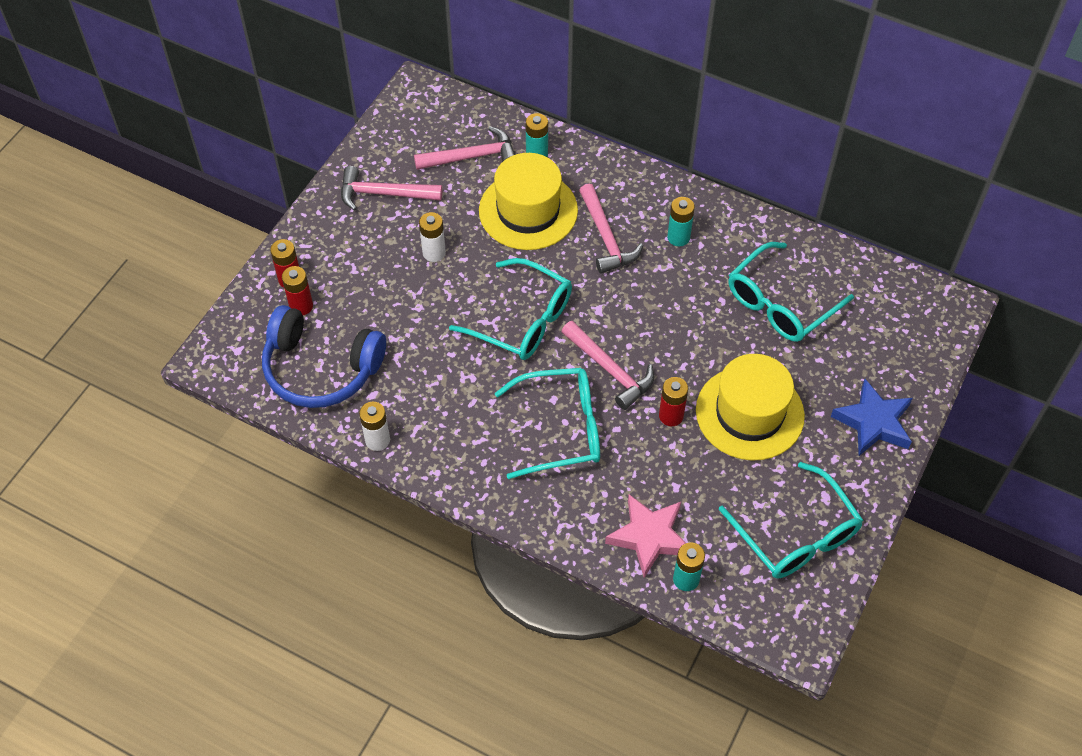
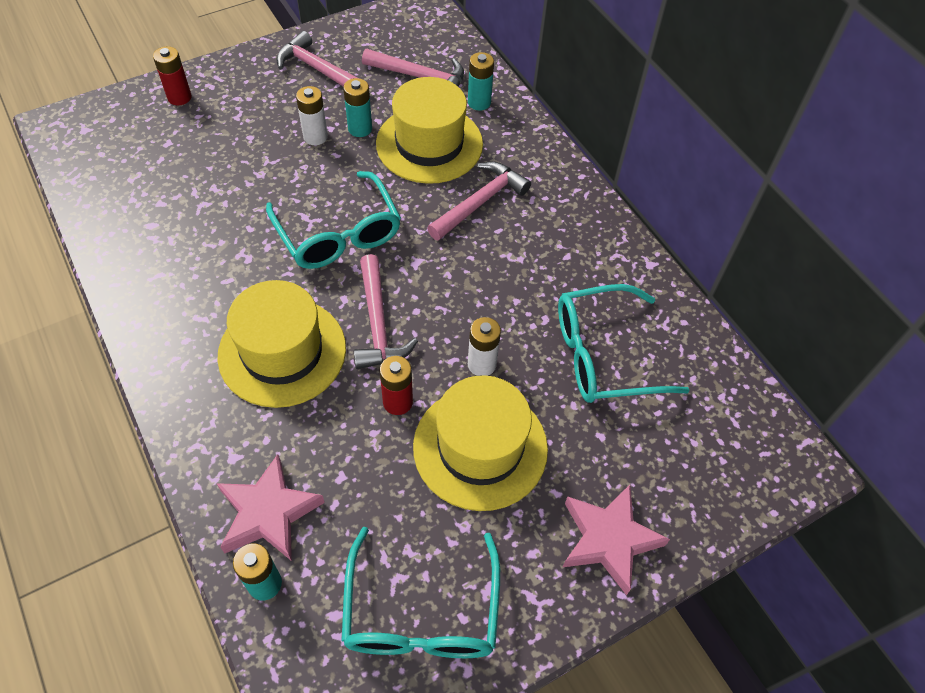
camera: 30 degrees right, 0 degrees up
blue headphones [262,305,386,408] -> none
red battery [282,266,313,315] -> none
white battery [359,402,390,451] -> white battery moved to [468,317,501,376]
turquoise glasses [495,368,600,479] -> yellow hat [217,280,346,408]
pink hammer [579,184,643,274] -> pink hammer turned 150 degrees counterclockwise [427,162,531,241]
turquoise battery [667,197,695,246] -> turquoise battery moved to [343,78,372,137]
blue star [831,379,913,456] -> pink star [563,485,670,595]

